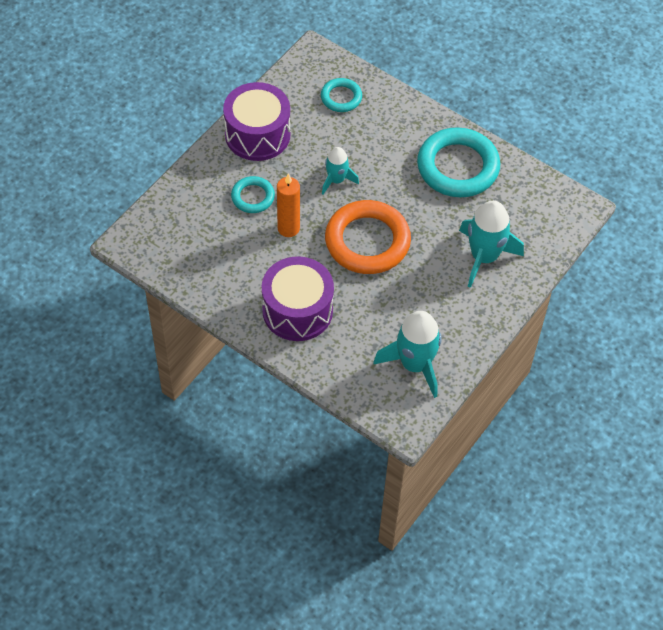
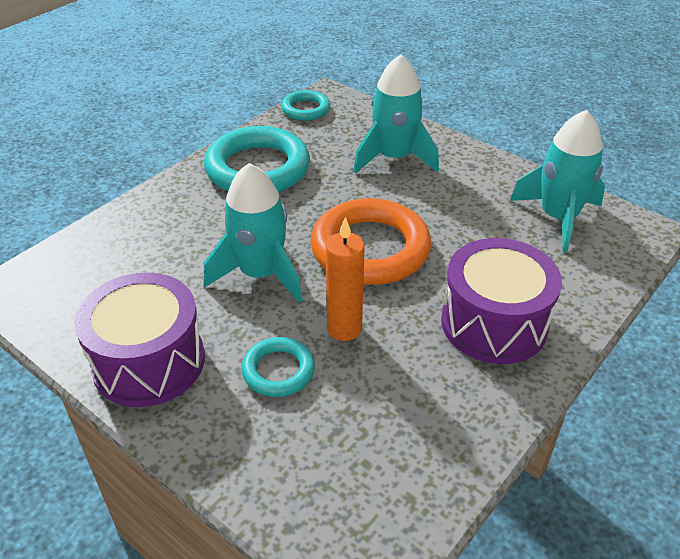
camera: 85 degrees left, 15 degrees down
turquoise ring [321,78,362,112] -> turquoise ring moved to [281,90,330,121]
turquoise rocket [322,147,359,194] -> turquoise rocket [204,163,303,303], size x1.71

